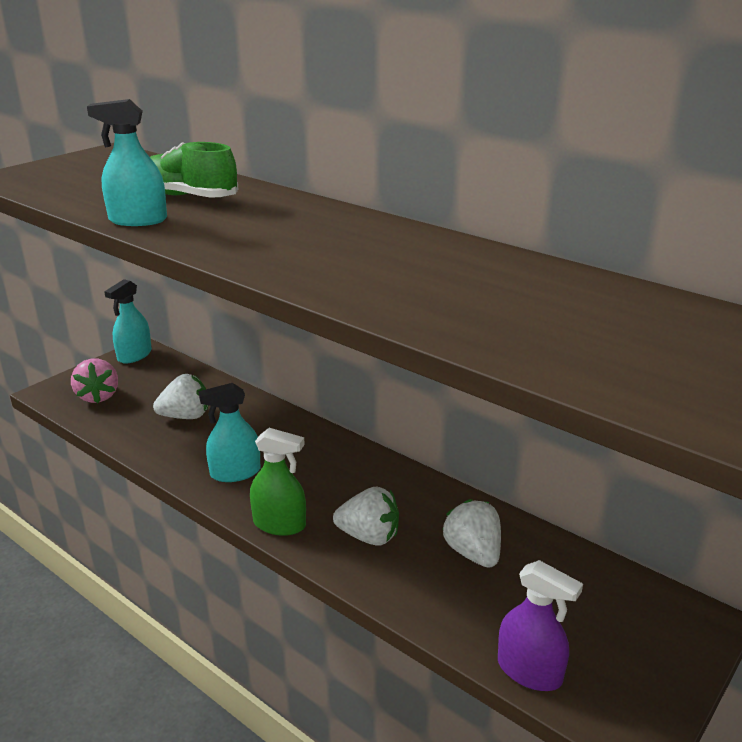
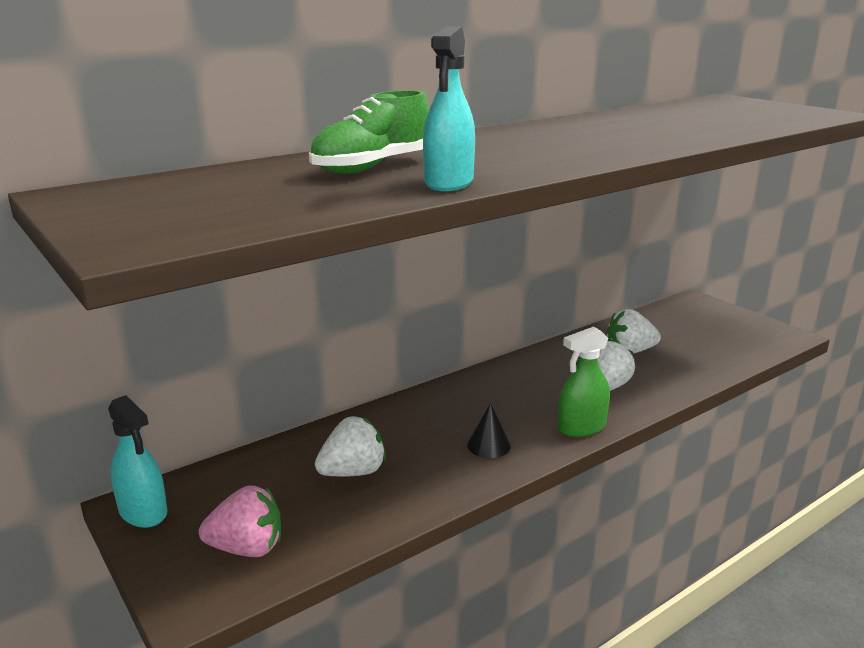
camera: 75 degrees left, 5 degrees down
white strawberry [153,374,208,419] -> white strawberry turned 60 degrees clockwise [315,416,386,476]
turquoise spray bottle [199,383,261,482] -> black cone [467,403,511,458]
green spray bottle [250,428,306,536] -> green spray bottle turned 150 degrees counterclockwise [558,326,610,437]
purple spray bottle [498,560,583,691] -> none

